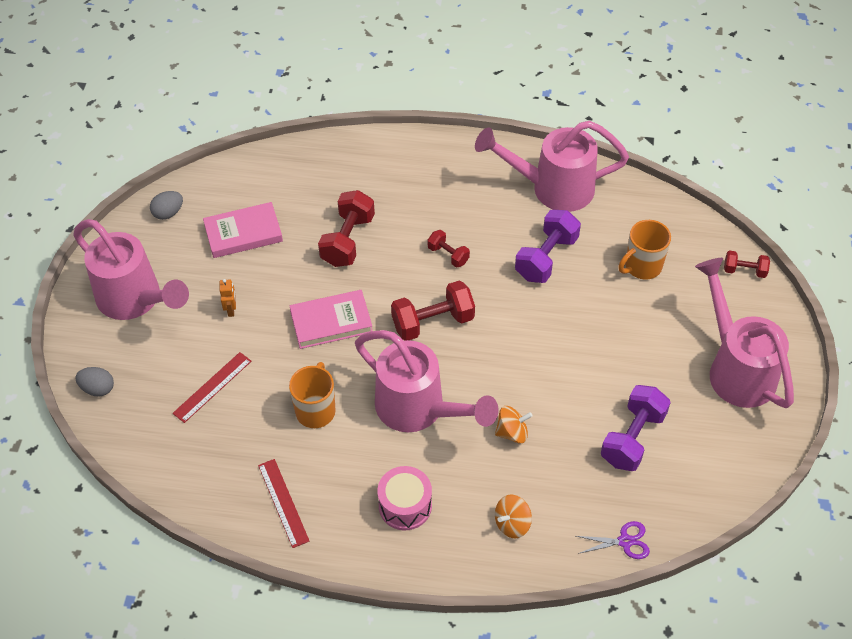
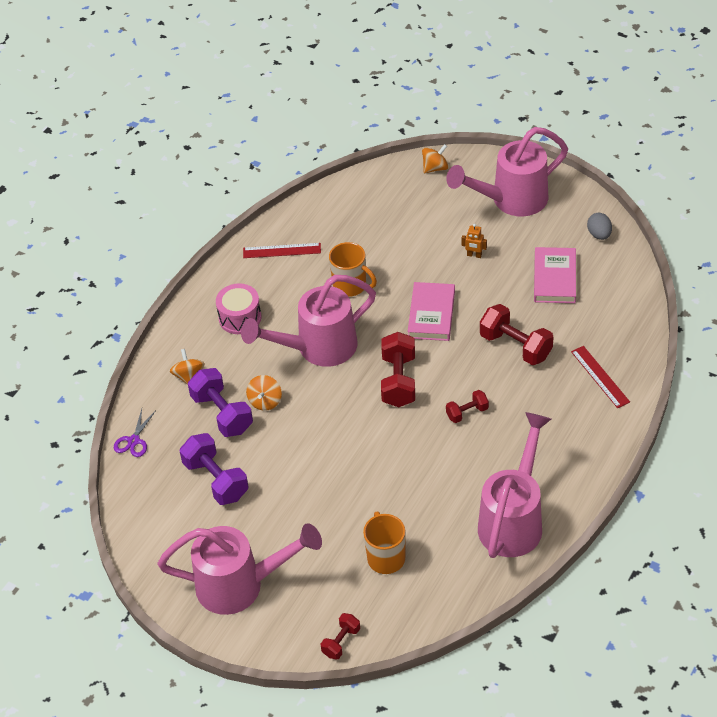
camera: 115 degrees right, 5 degrees down
grey egg [75,367,114,396] -> orange spinning top [422,144,448,173]
red ruler [173,352,252,423] -> red ruler moved to [571,346,630,408]
purple dumbbell [515,210,581,283] -> purple dumbbell moved to [188,368,253,437]

